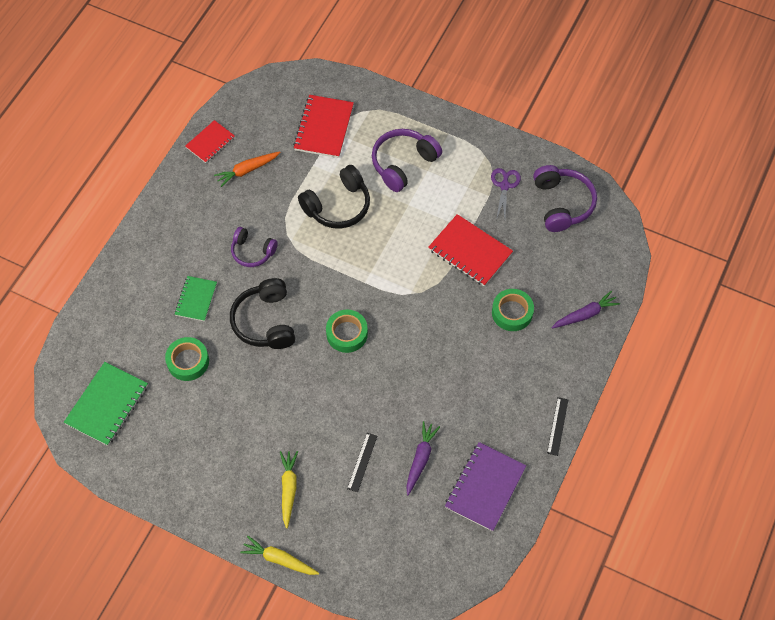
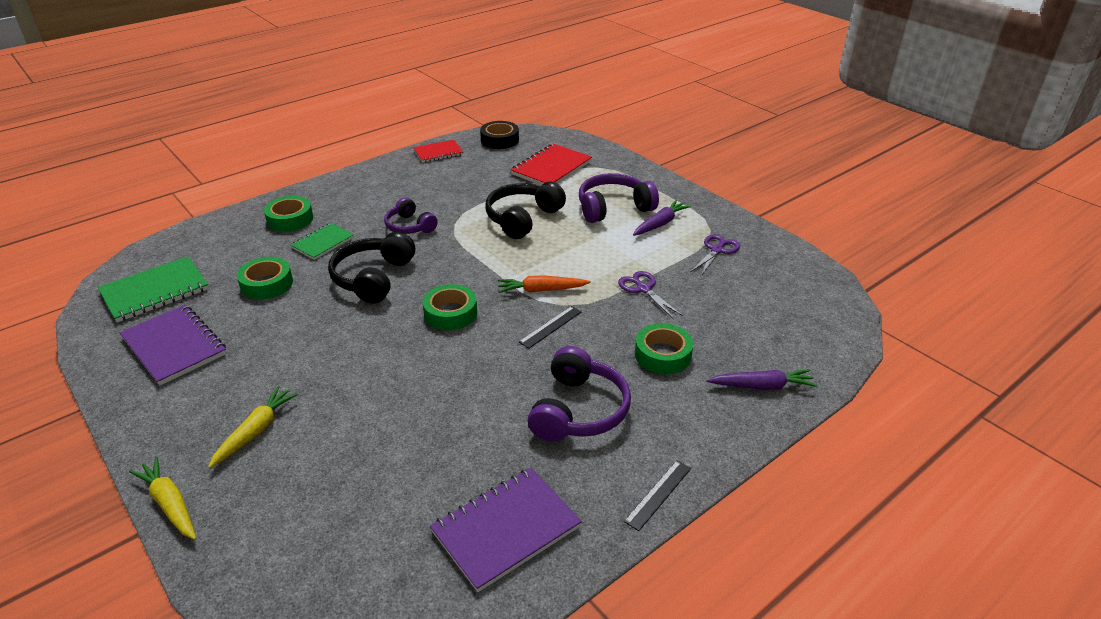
camera: 25 degrees right, 25 degrees down
orange carrot [214,151,281,187] -> orange carrot moved to [498,275,591,293]
black headphones [298,165,370,229] -> black headphones turned 135 degrees clockwise [485,182,566,239]
black ruler [347,433,377,492] -> black ruler moved to [519,306,581,349]
purple carrot [406,421,440,495] -> purple carrot moved to [633,200,691,236]
red notebook [428,214,513,286] -> purple scissors [618,271,683,319]
purple headphones [533,165,597,232] -> purple headphones moved to [528,346,631,442]
none -> purple notebook [120,305,227,385]
none -> green tape [264,196,313,232]
none -> black tape [480,121,519,149]

